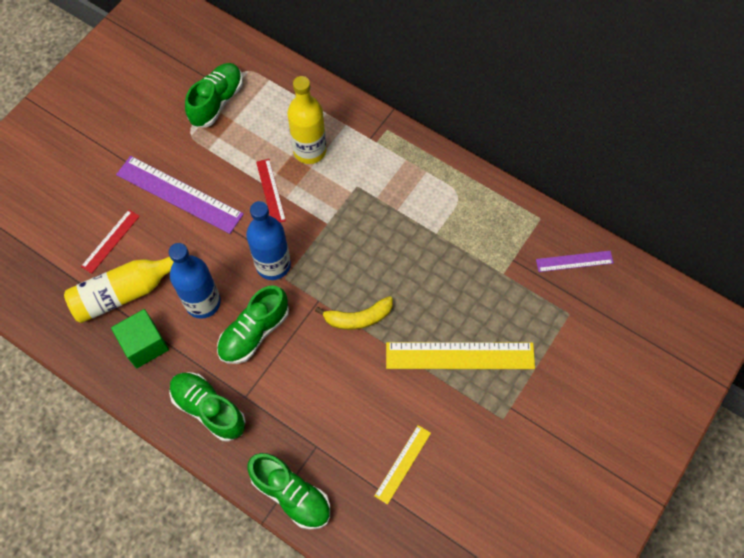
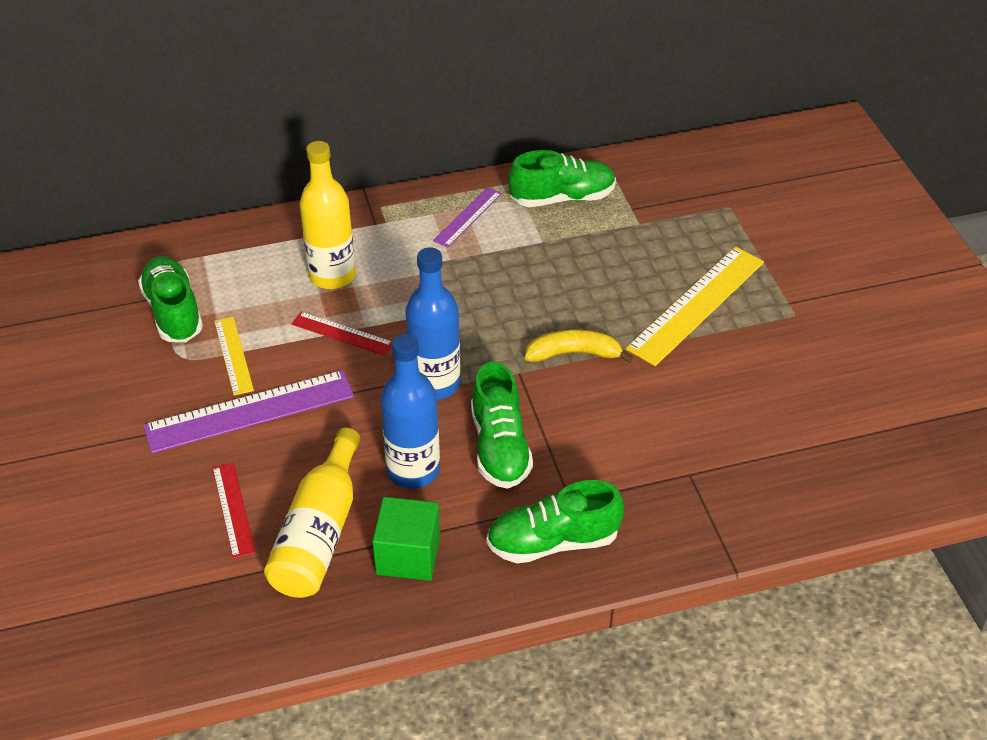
camera: 50 degrees left, 20 degrees down
green shoe [247,453,330,529] -> green shoe moved to [509,150,616,207]
yellow banana [315,296,393,330] -> yellow banana turned 120 degrees counterclockwise [525,330,633,363]
yellow ruler [374,425,431,505] -> yellow ruler moved to [214,317,254,396]
purple ruler [536,251,614,272] -> purple ruler moved to [433,187,502,248]

